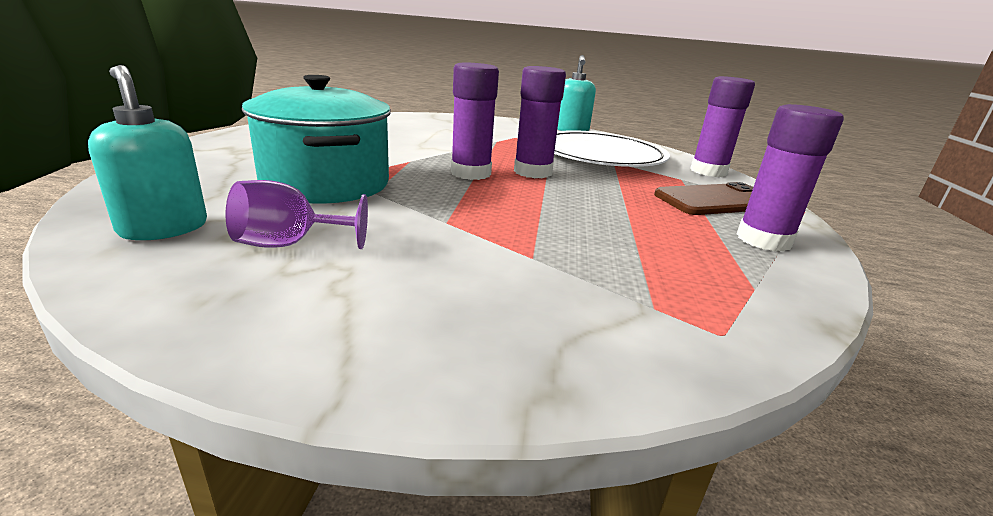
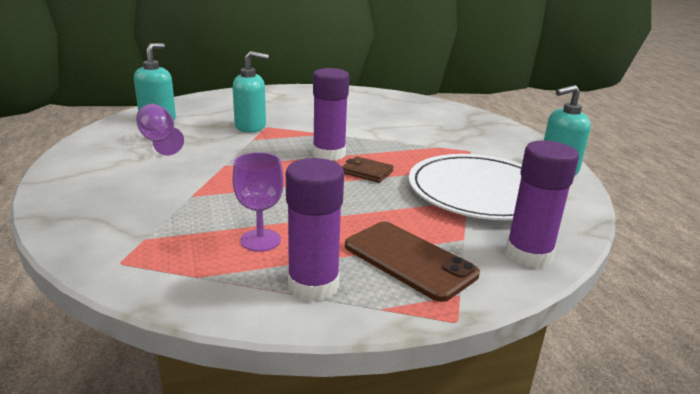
camera: 65 degrees right, 0 degrees up
turquoise pot [242,75,391,204] -> turquoise soap dispenser [232,51,269,133]
purple glue stick [514,66,566,178] -> brown wallet [342,156,394,183]
none -> purple goblet [232,152,284,252]

